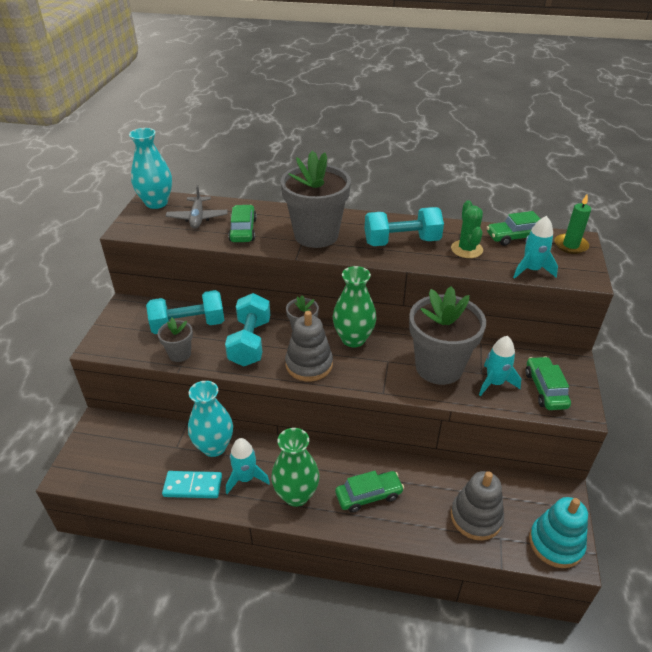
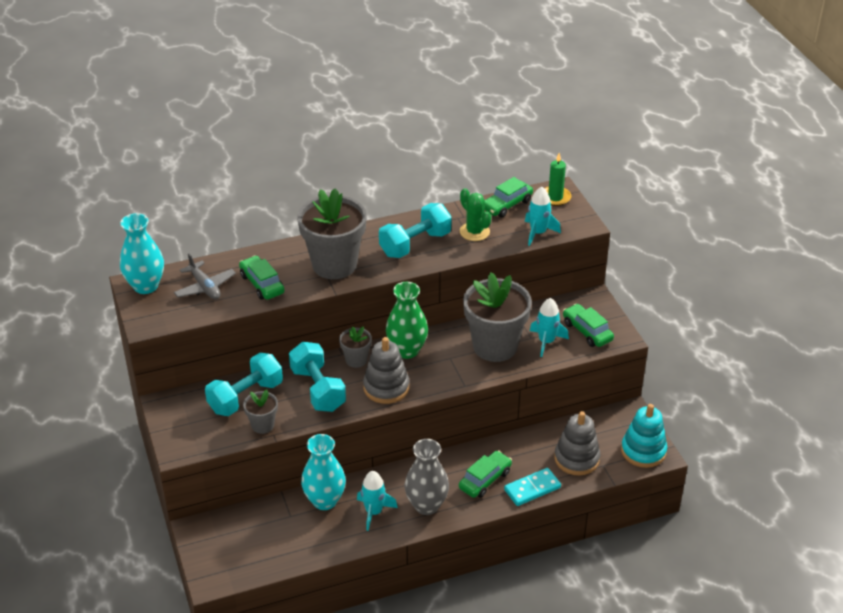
camera: 30 degrees left, 0 degrees up
turquoise domino [162,471,222,498] -> turquoise domino moved to [504,468,561,506]
green vase [271,428,320,507] -> grey vase [404,439,449,515]

